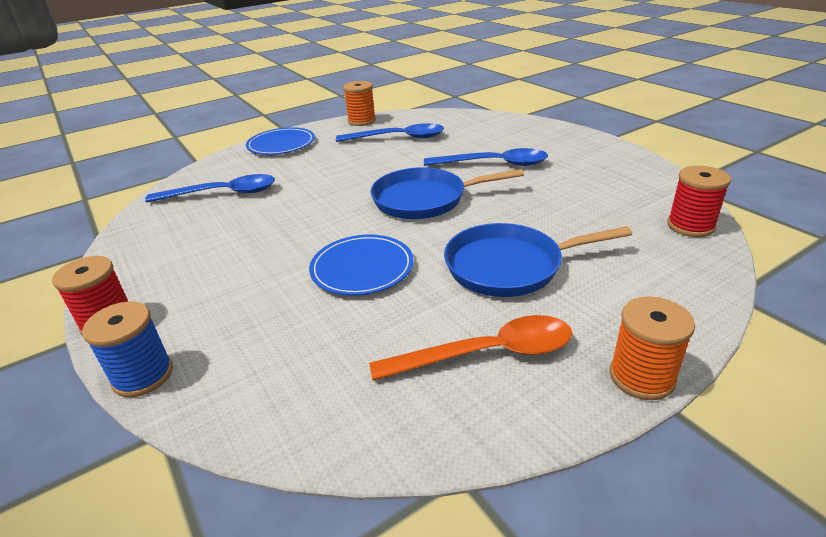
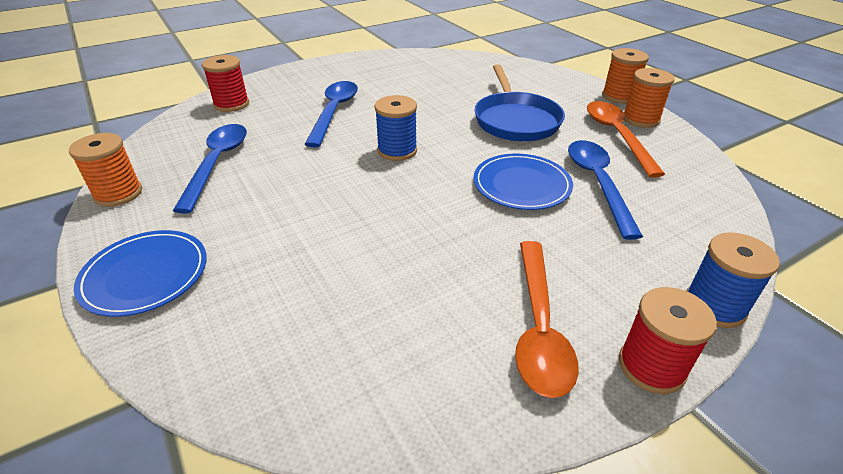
camera: 90 degrees left, 5 degrees up
blue spoon [145,174,275,203] -> blue spoon moved to [568,140,643,240]
blue pan [370,167,524,219] -> blue spool [375,95,417,161]
red spool [667,166,731,237] -> red spool moved to [202,55,249,112]
none -> orange spoon [515,241,579,398]
none -> orange spool [623,68,675,128]

